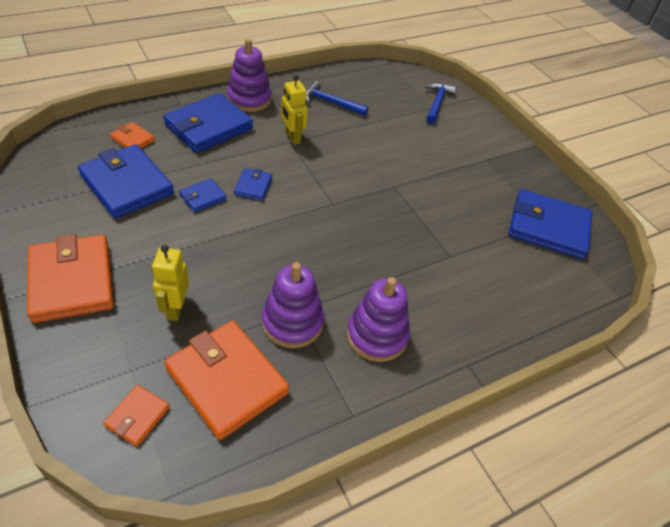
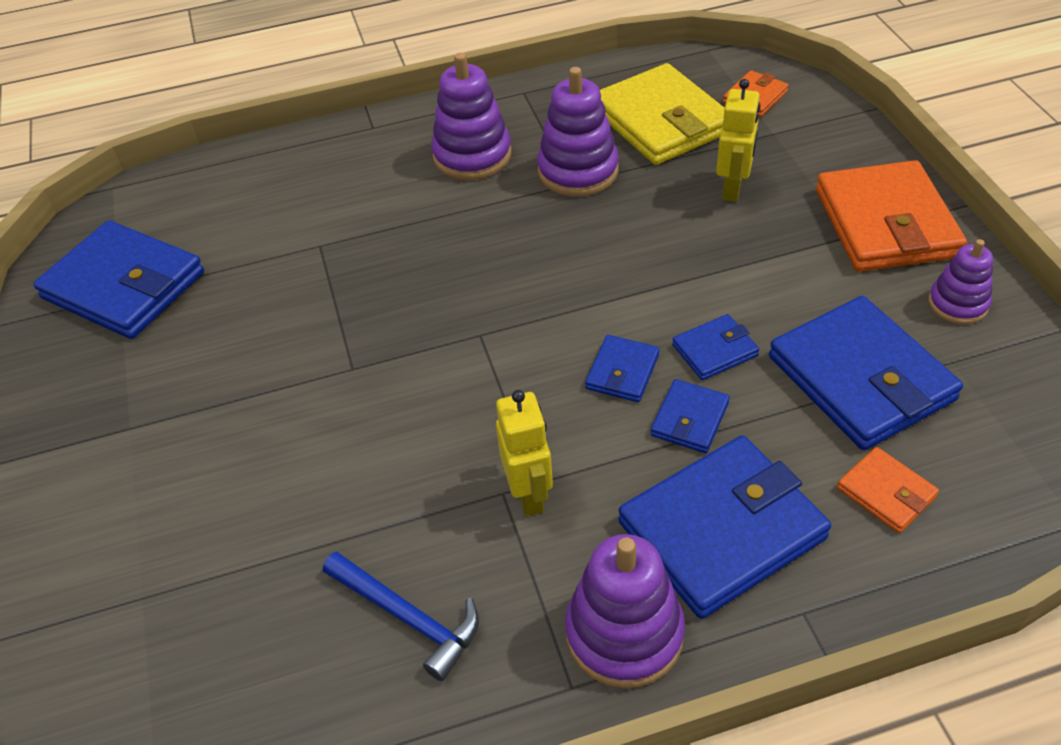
camera: 160 degrees left, 0 degrees up
orange wallet [164,320,289,440] -> yellow wallet [600,63,725,165]
blue hammer [425,83,456,124] -> none
none -> blue wallet [650,379,730,453]
none -> purple stacking toy [929,239,993,324]

